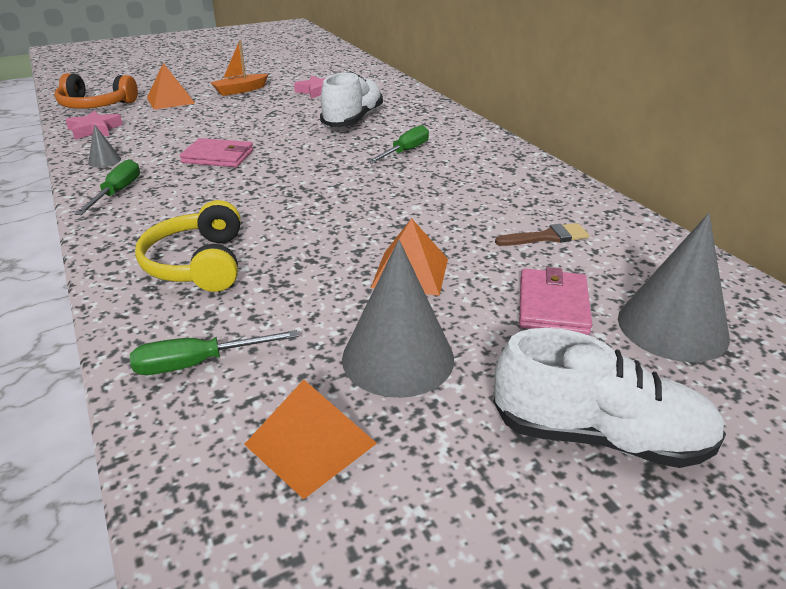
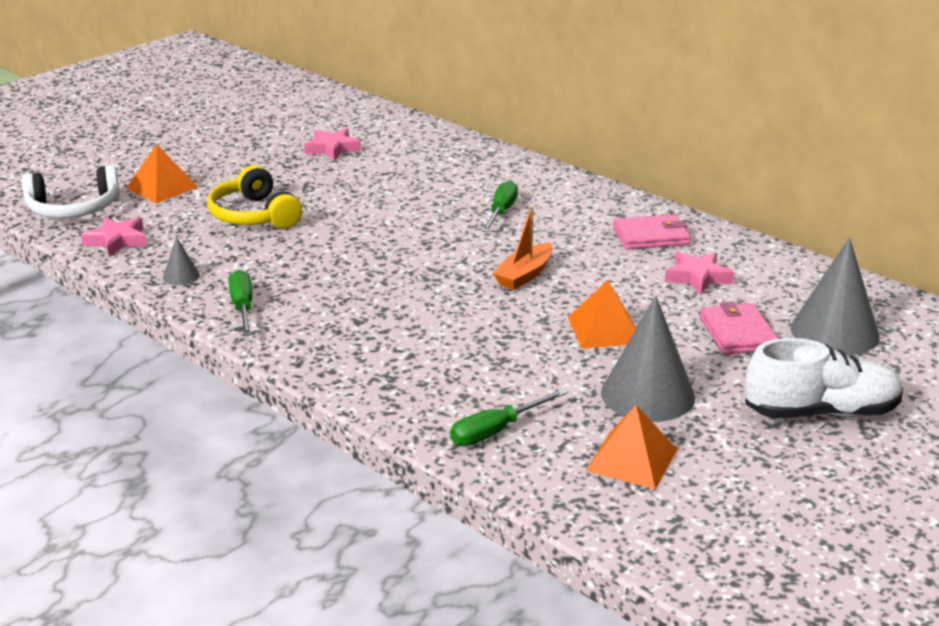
camera: 20 degrees left, 5 degrees down
orange headphones [54,73,138,109] -> white headphones [22,165,120,218]
yellow headphones [135,200,240,292] -> yellow headphones moved to [207,165,302,229]
pink wallet [180,138,253,167] -> pink wallet moved to [613,214,691,250]
orange boat [210,40,268,96] -> orange boat moved to [492,207,553,290]
white shoe [320,71,383,127] -> none
brown brush [495,223,589,246] -> pink star [665,251,734,294]

